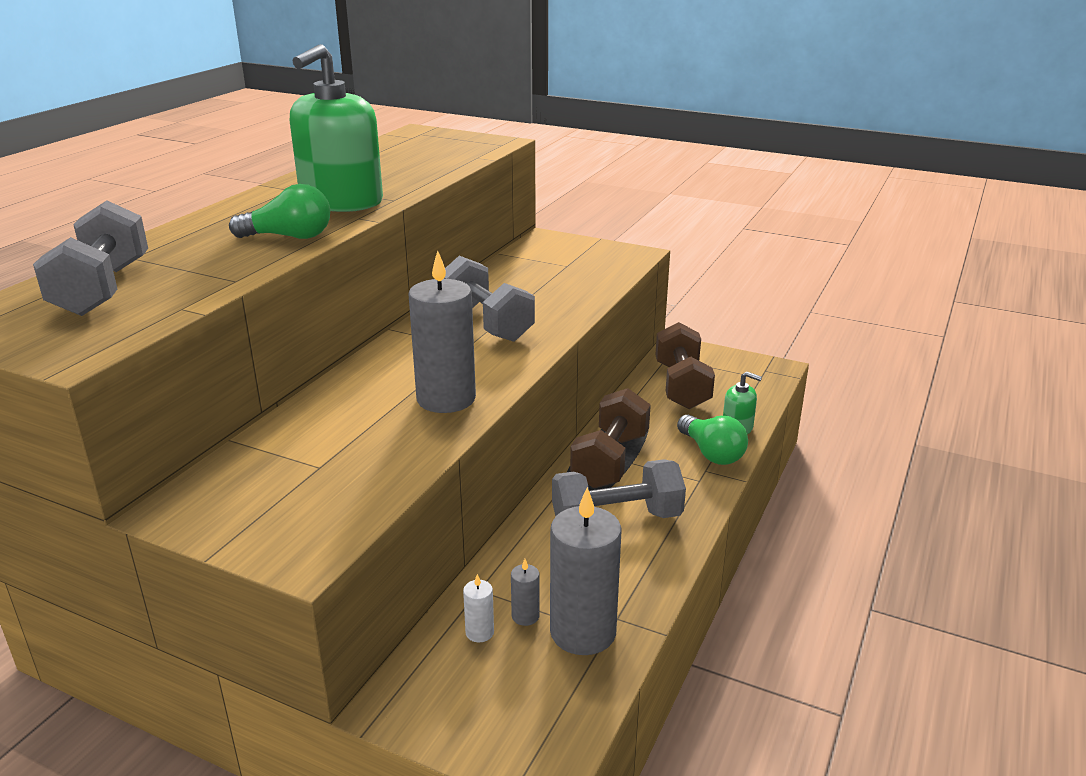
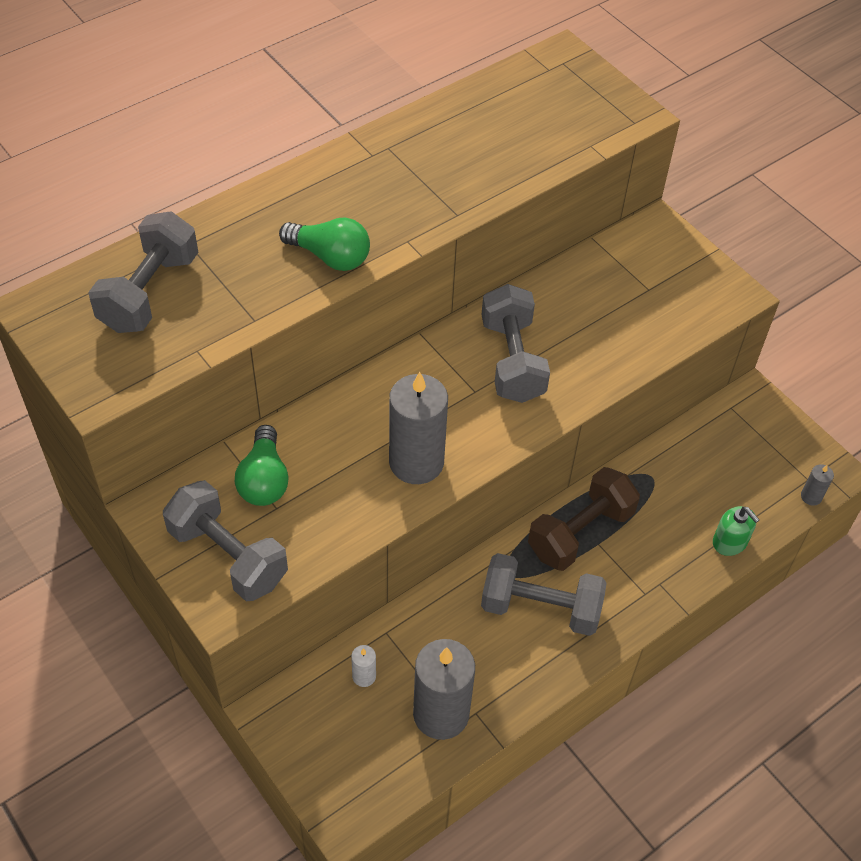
camera: 25 degrees right, 25 degrees up
green soap dispenser [290,44,383,212] -> none
grey candle [511,559,540,626] -> grey candle moved to [801,464,834,506]
brown dumbbell [655,322,715,409] -> none
green light bulb [677,415,748,465] -> green light bulb moved to [235,425,289,506]
none -> grey dumbbell [163,480,288,601]

